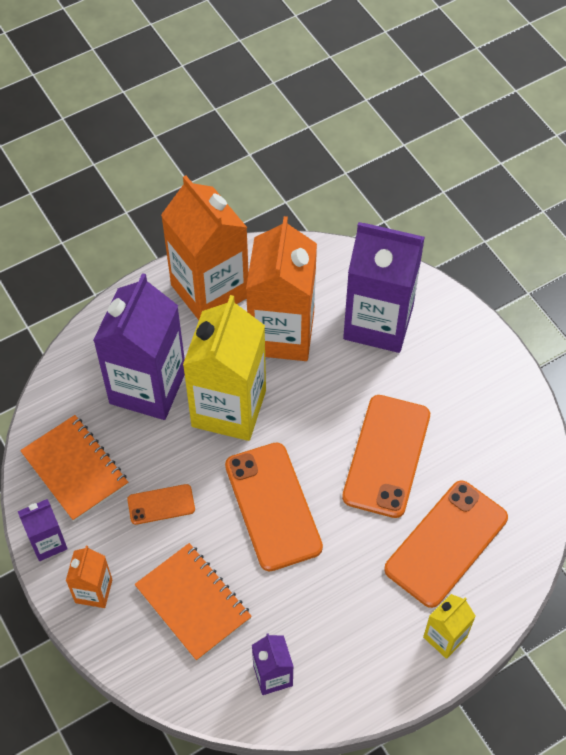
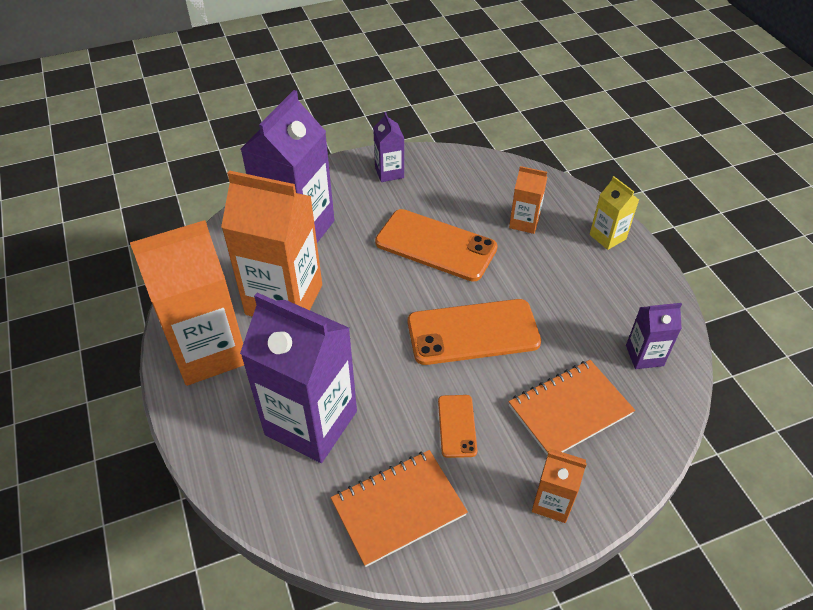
camera: 80 degrees left, 10 degrees down
purple carton [18,499,68,561] -> purple carton moved to [373,112,404,182]
yellow carton [183,295,266,441] -> none
orange phone [384,480,508,608] -> orange carton [509,166,547,234]

